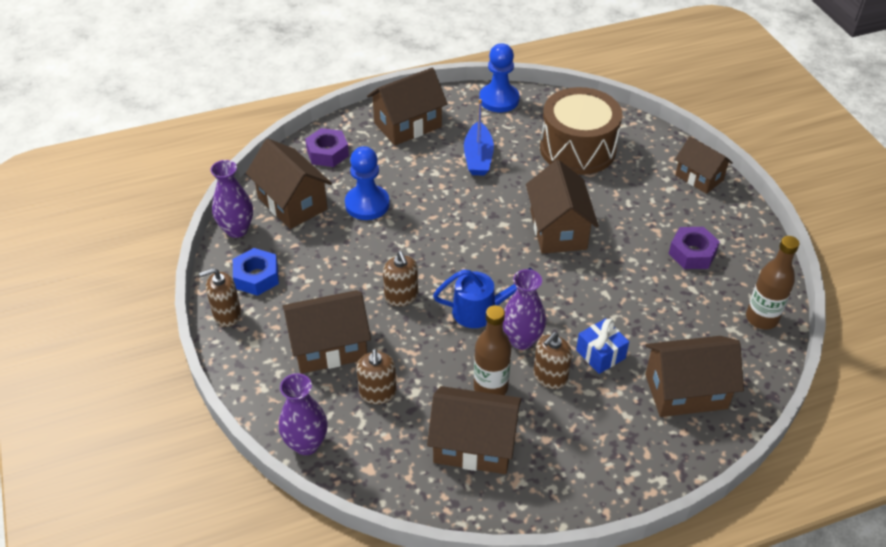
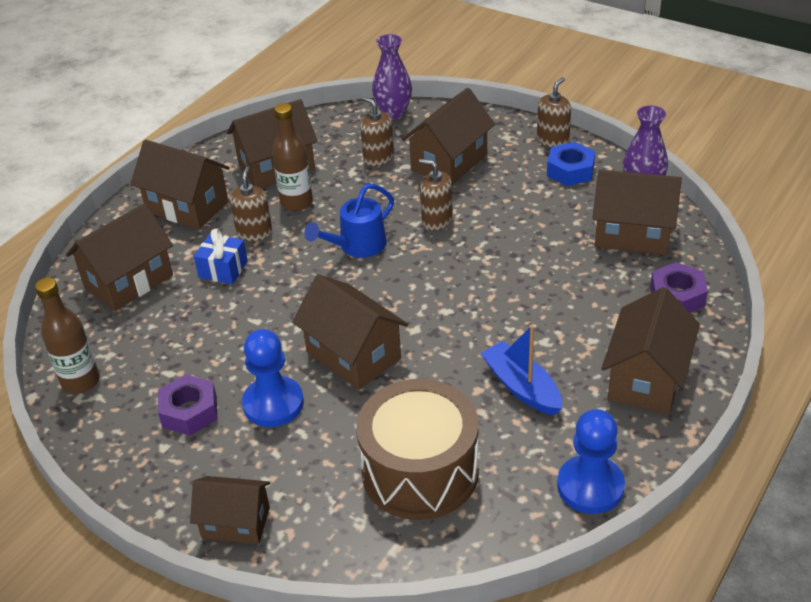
camera: 145 degrees right, 5 degrees down
blue pawn [345,146,390,220] -> blue pawn moved to [242,329,304,427]
purple vase [503,269,546,350] -> none
none -> brown house [131,140,230,229]

